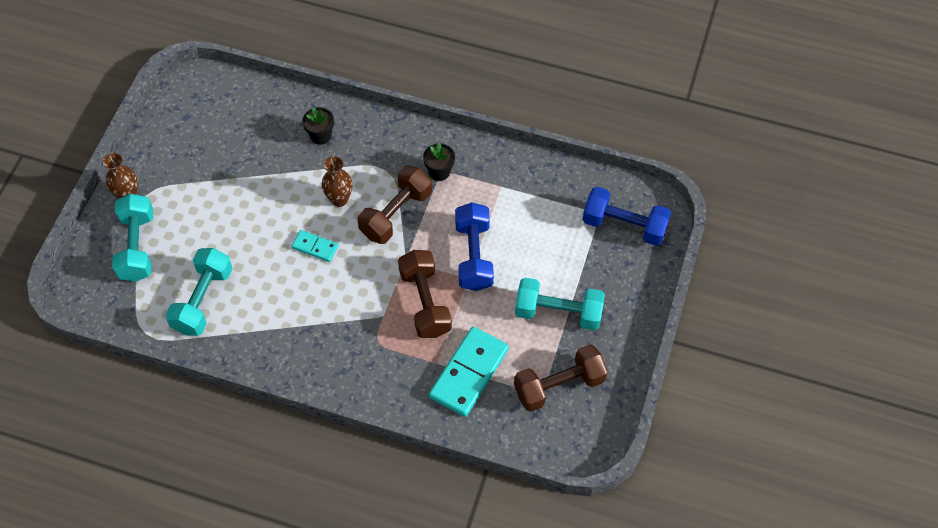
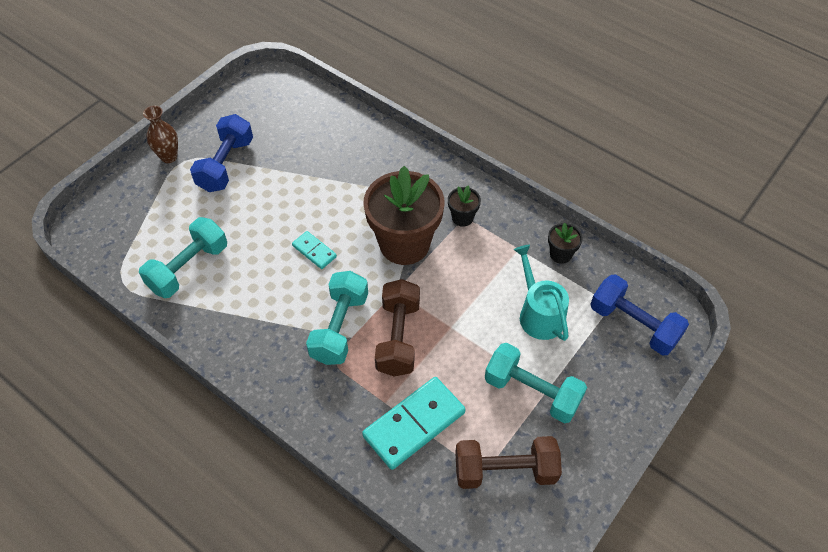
camera: 20 degrees right, 5 degrees down
turquoise dumbbell [112,194,153,282] -> turquoise dumbbell moved to [306,271,368,365]
black flower pot [302,107,334,145] -> black flower pot moved to [548,222,583,264]
brown vase [322,156,352,207] -> none
brown dumbbell [358,165,432,244] -> brown flower pot [363,166,444,265]
blue dumbbell [455,202,494,291] -> blue dumbbell moved to [190,114,253,192]
none -> turquoise watering can [514,245,569,341]

